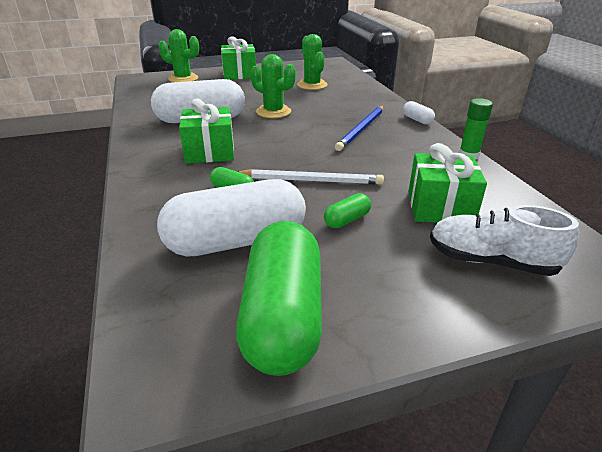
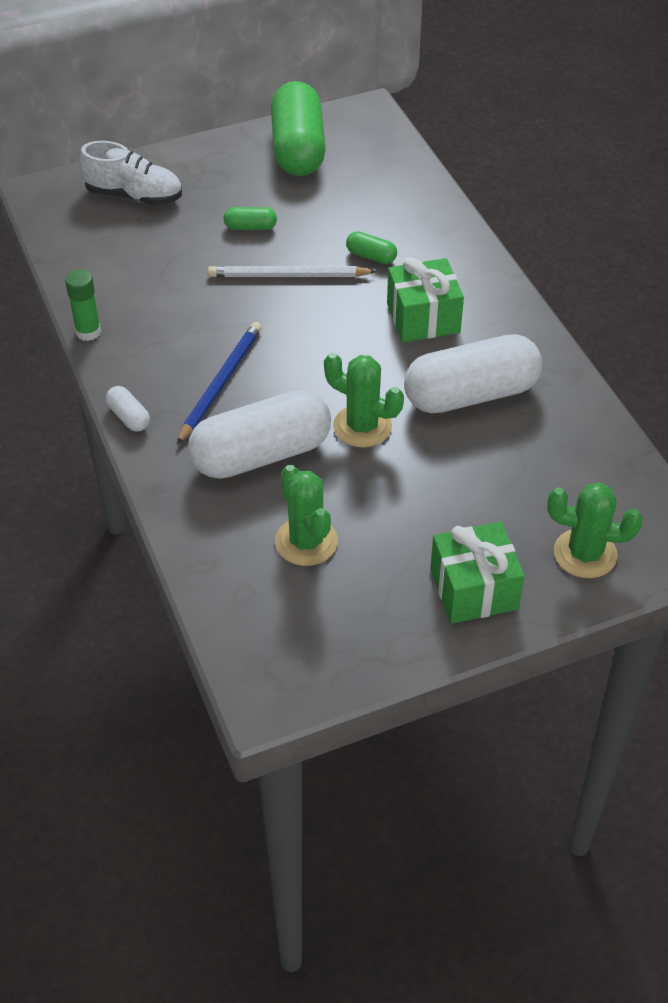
camera: 175 degrees right, 15 degrees up
white capsule [157,179,306,257] -> white capsule moved to [188,390,331,479]
green capsule [324,193,371,228] -> green capsule turned 45 degrees clockwise [224,207,277,230]
green gift [408,143,487,223] -> none

